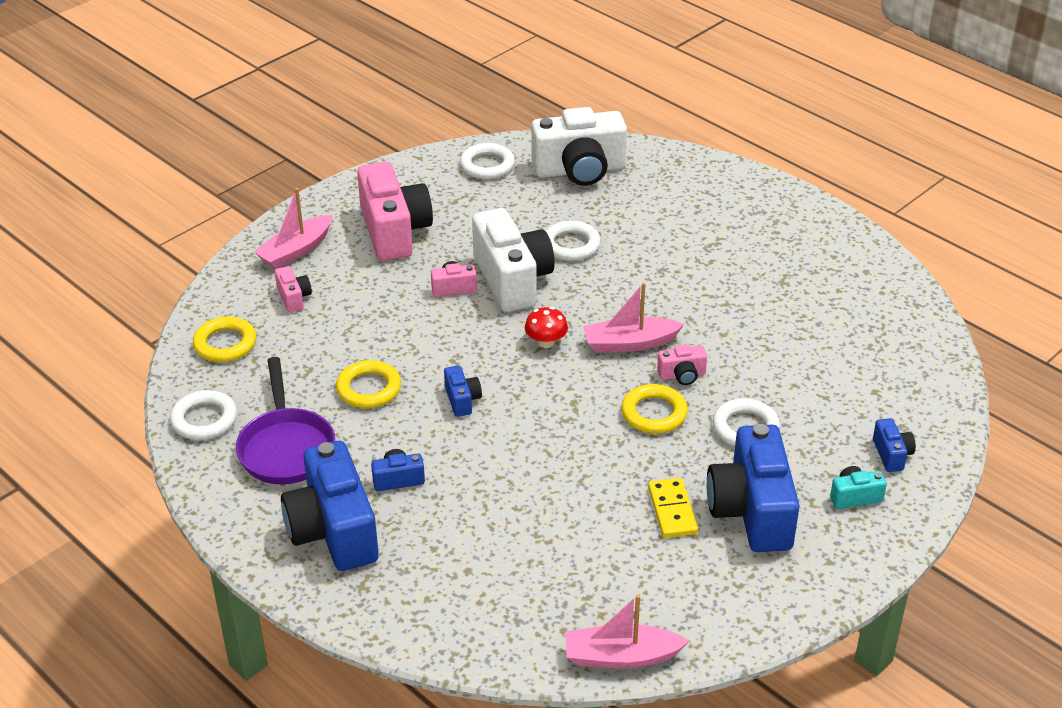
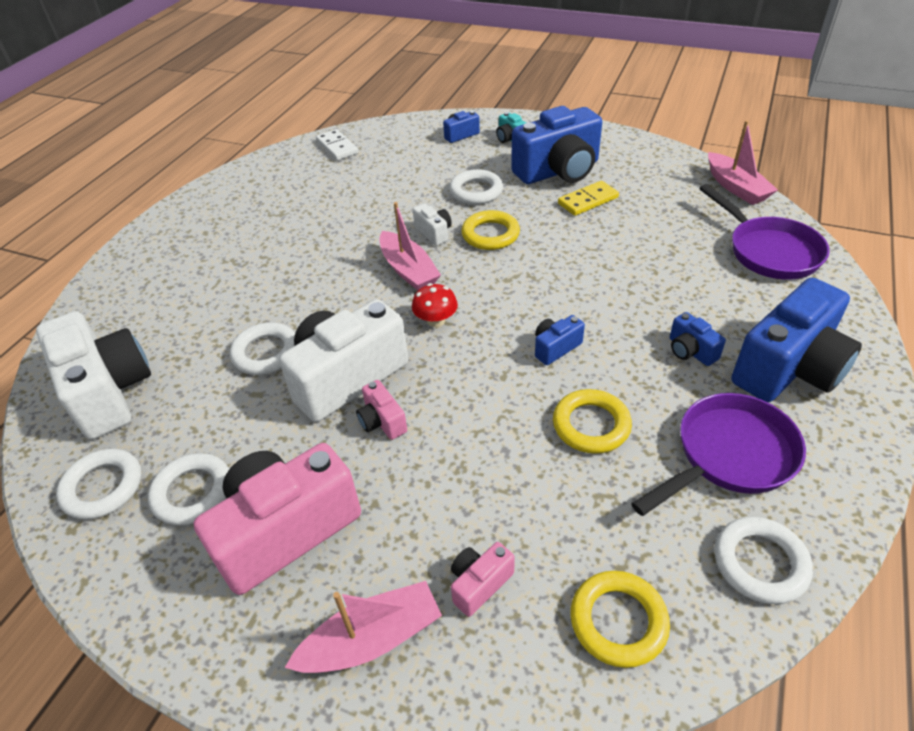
camera: 110 degrees left, 5 degrees up
pink boat [254,188,333,269] -> pink boat turned 45 degrees counterclockwise [285,581,442,673]
pink camera [657,345,707,385] -> white camera [413,203,452,246]
none -> white ring [148,453,229,525]
none -> white domino [316,129,358,160]
none -> purple pan [699,184,830,280]

